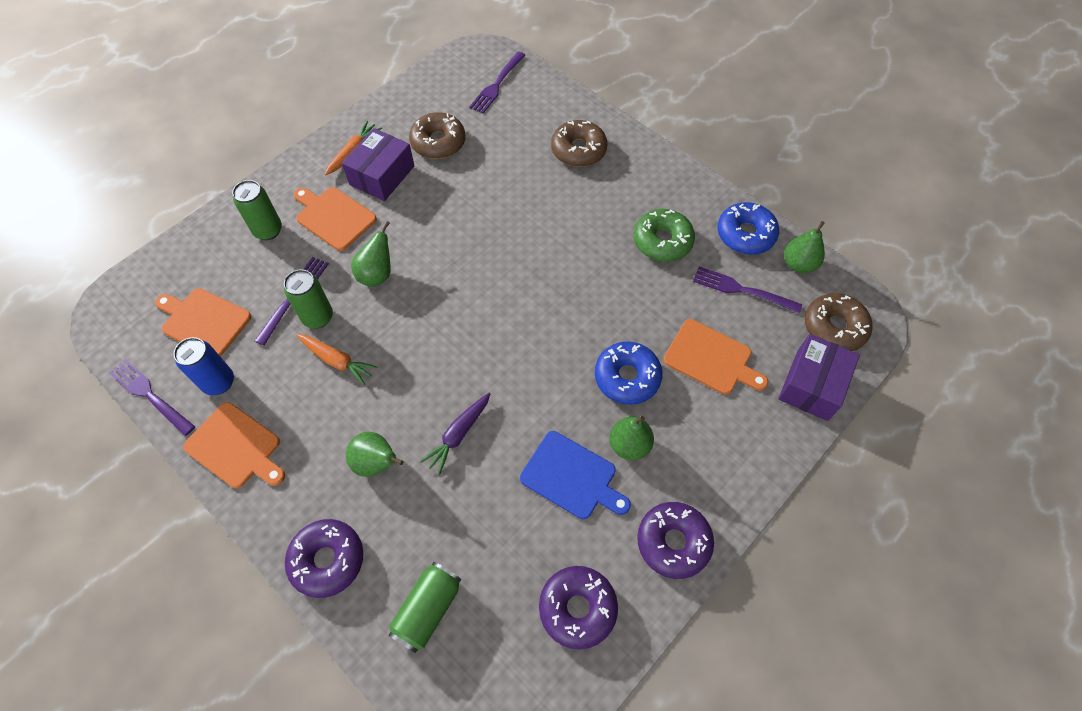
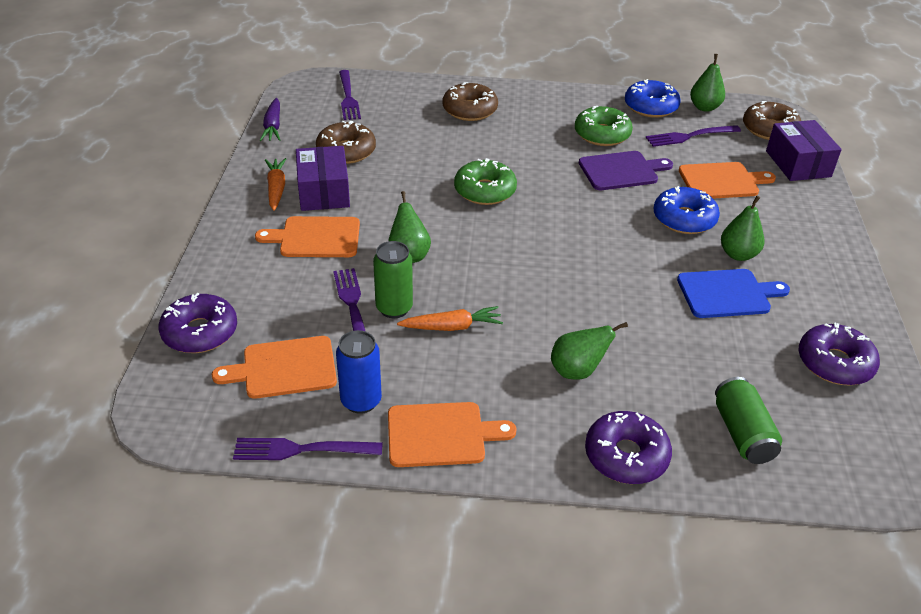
camera: 40 degrees left, 20 degrees down
green can [232,180,282,240] -> none
purple carrot [420,393,490,475] -> purple carrot moved to [259,98,280,141]
purple donut [637,502,714,579] -> purple donut moved to [159,293,237,353]
none -> green donut [454,158,517,205]
none -> purple cutting board [579,151,673,190]

